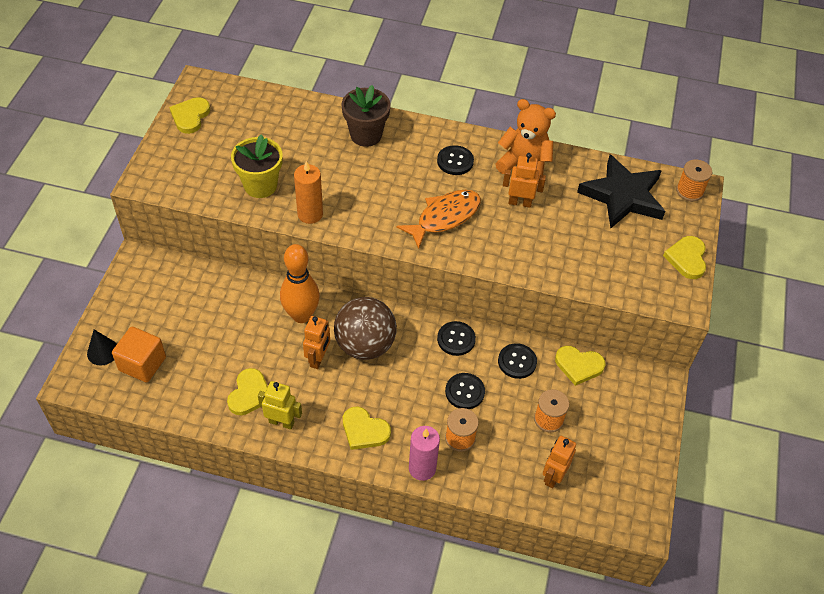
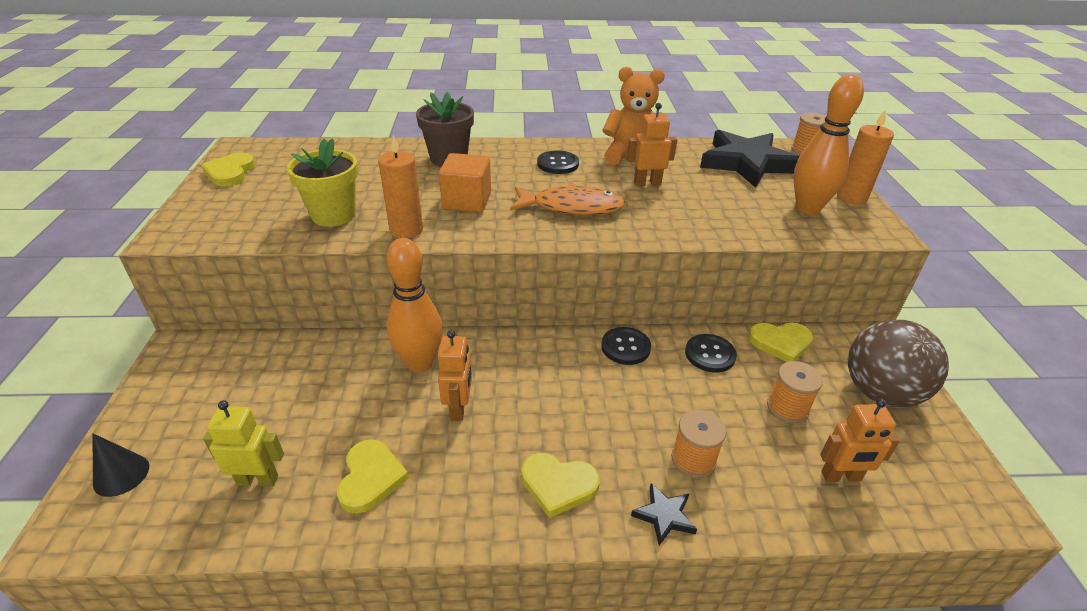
camera: 15 degrees left, 15 degrees down
orange cube [112,327,166,382] -> orange cube moved to [439,153,491,212]
yellow robot [258,381,302,429] -> yellow robot moved to [203,400,284,487]
brown ball [334,297,397,360] -> brown ball moved to [848,319,949,407]
orange fish [396,190,481,249] -> orange fish turned 60 degrees clockwise [510,183,626,215]
pink candle [409,426,440,481] -> black star [631,483,697,545]
black button [445,373,485,409] -> none
orange robot [543,436,576,488] -> orange robot turned 105 degrees counterclockwise [820,398,900,482]
yellow heart [663,236,706,279] -> orange candle [837,109,894,204]
none -> orange bowling pin [794,75,864,215]

